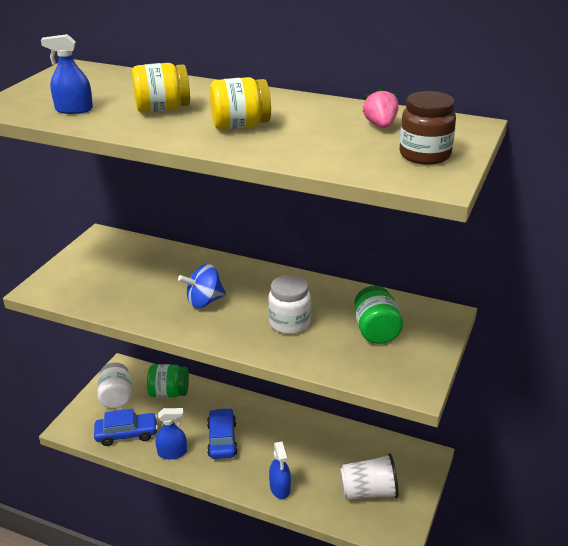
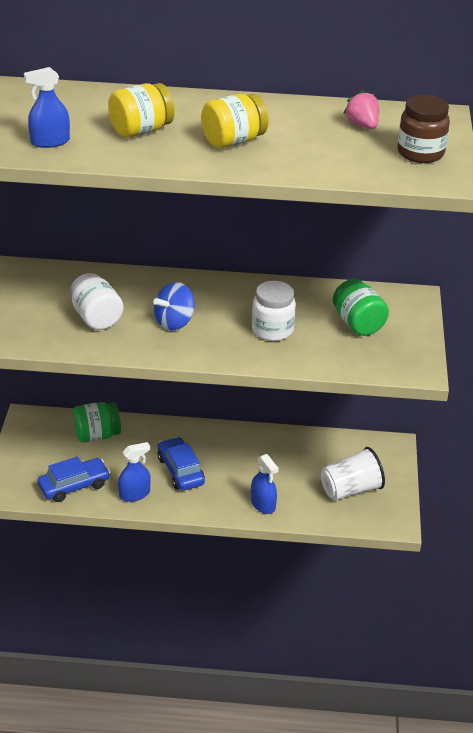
camera: 20 degrees left, 5 degrees up
white jar [97,362,132,409] -> white jar moved to [69,273,124,330]

